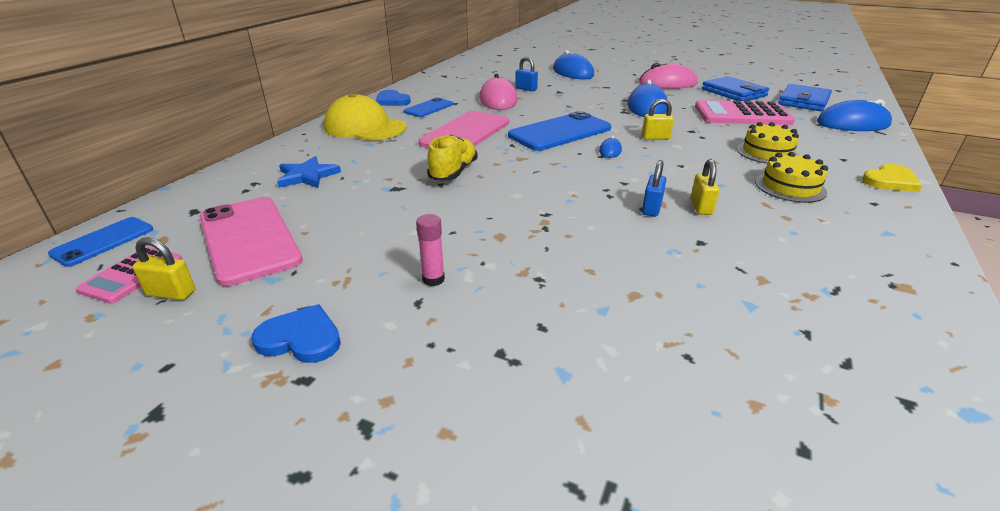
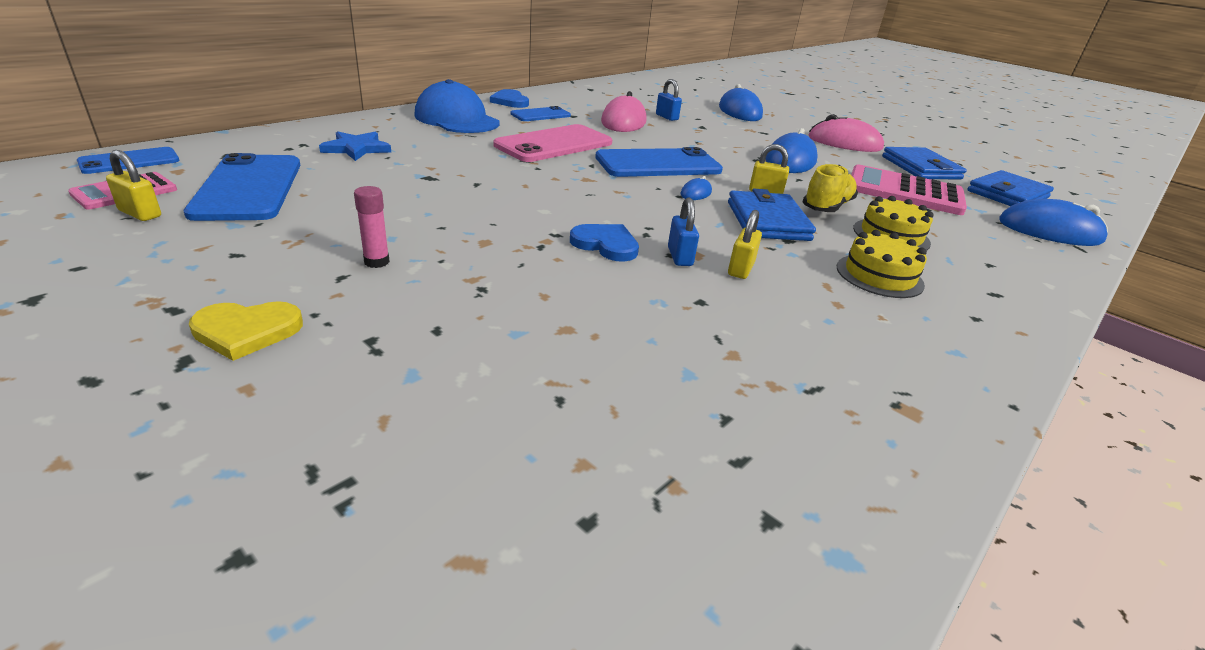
camera: 15 degrees right, 0 degrees up
pink phone [199,197,303,286] -> blue phone [184,153,301,221]
blue heart [252,304,341,363] -> blue heart moved to [570,224,639,262]
yellow cap [324,93,407,141] -> blue cap [414,79,499,133]
yellow shoe [427,135,478,181] -> yellow shoe moved to [803,164,858,212]
blue padlock [642,160,666,217] -> blue padlock turned 45 degrees counterclockwise [668,198,699,266]
yellow heart [862,164,922,192] -> yellow heart moved to [189,301,303,361]
none -> blue wallet [728,189,816,241]

